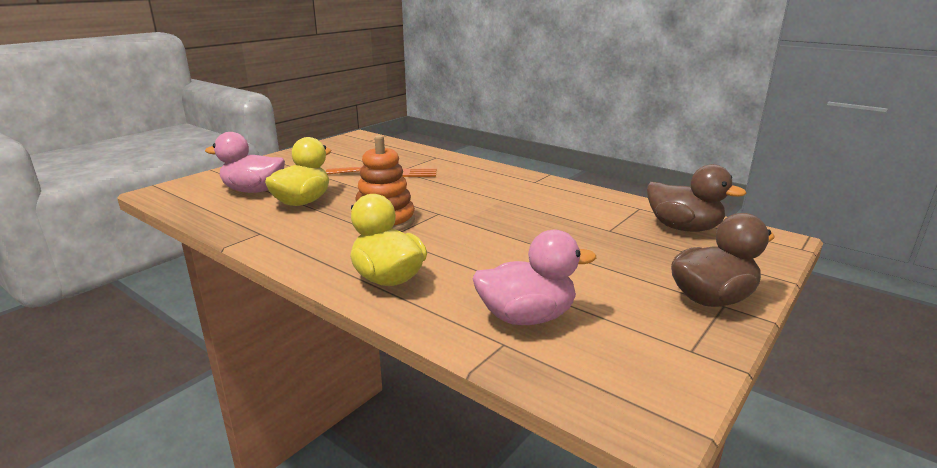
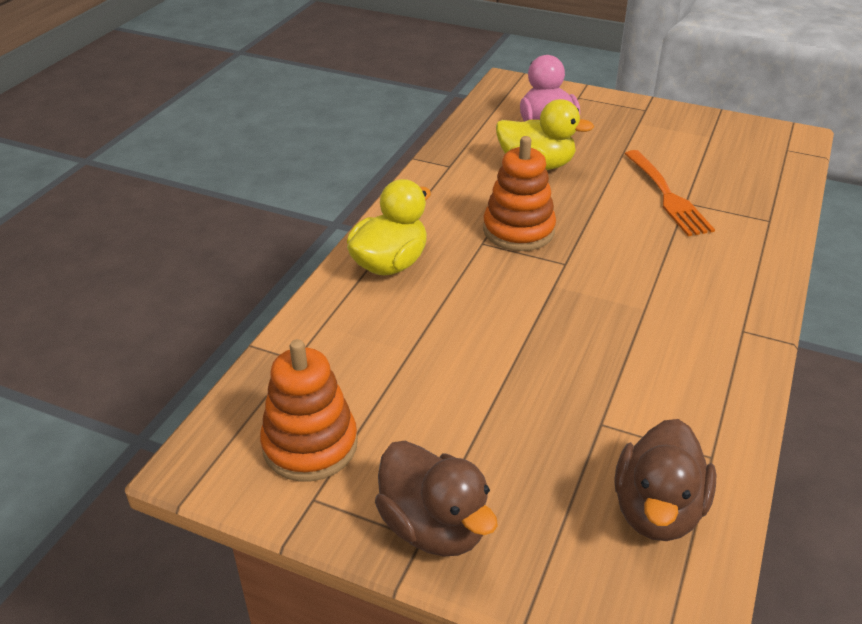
camera: 75 degrees right, 15 degrees up
pink duck [473,230,596,325] -> none
none -> orange stacking toy [260,339,358,481]

